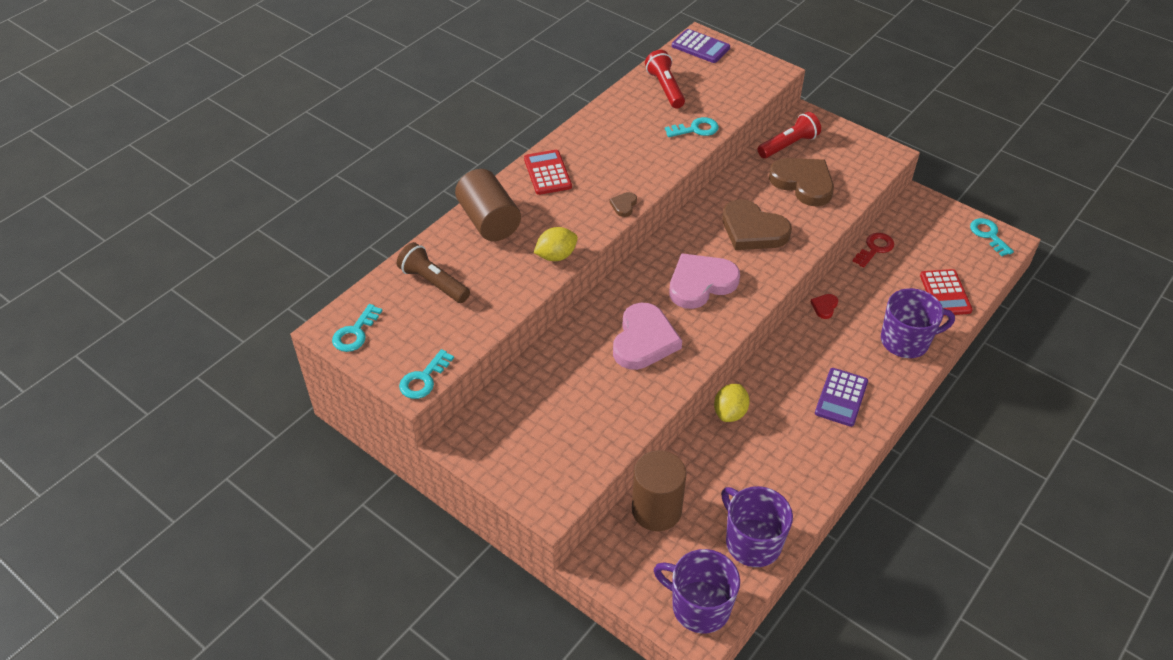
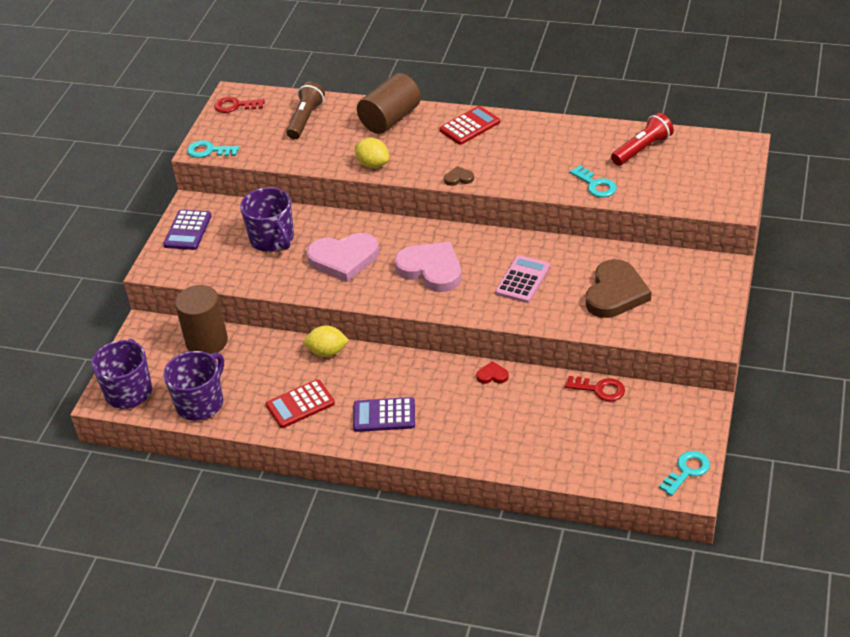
camera: 70 degrees right, 5 degrees down
turquoise key [332,304,382,352] -> red key [214,97,265,113]
purple calculator [672,29,730,63] -> purple calculator moved to [163,209,212,250]
brown heart [722,199,792,250] -> pink calculator [495,255,550,303]
red flashlight [757,112,821,158] -> none
purple mug [881,288,955,358] -> purple mug moved to [240,187,294,252]
red calculator [920,269,973,316] -> red calculator moved to [266,379,335,428]

